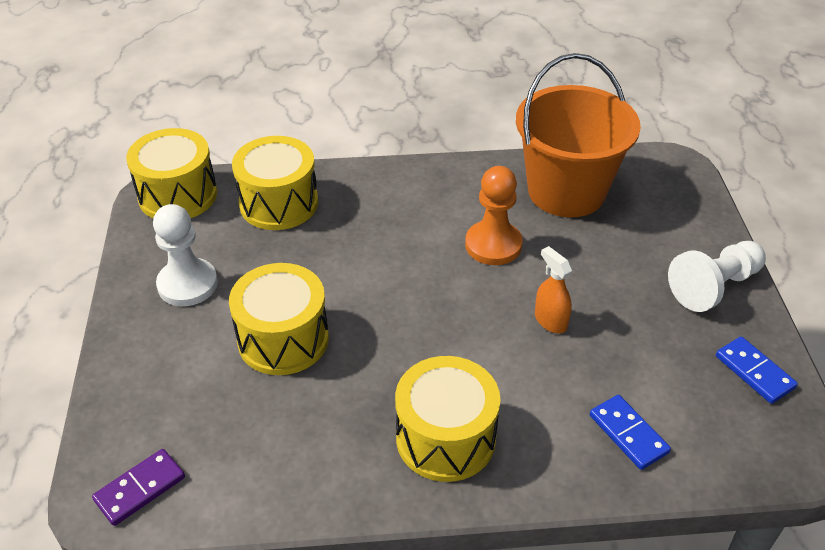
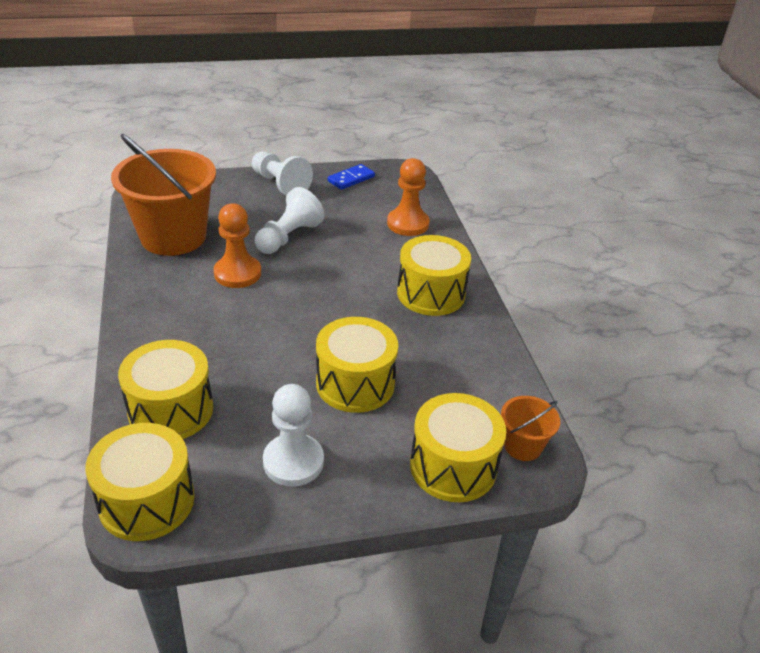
camera: 100 degrees left, 5 degrees down
purple domino [92,449,185,526] -> orange bucket [501,396,560,461]
orange spray bottle [535,246,572,333] -> none
blue domino [590,395,671,470] -> orange pawn [387,158,430,236]
none -> white pawn [255,187,324,254]
none -> yellow drum [410,393,506,502]

